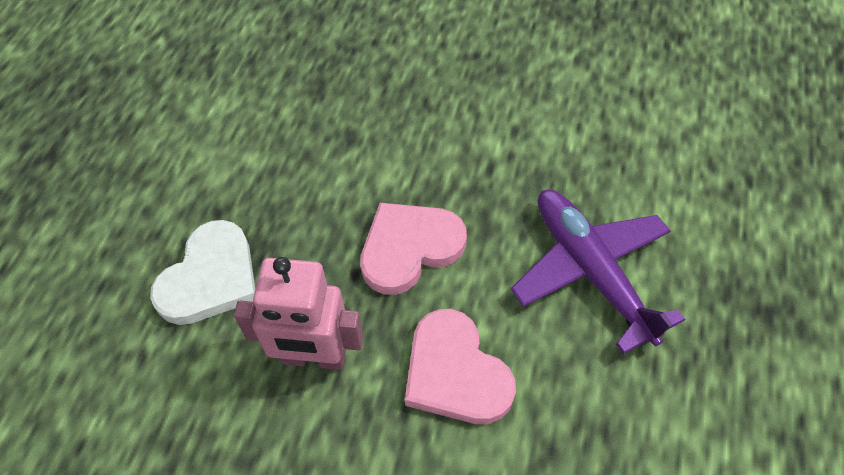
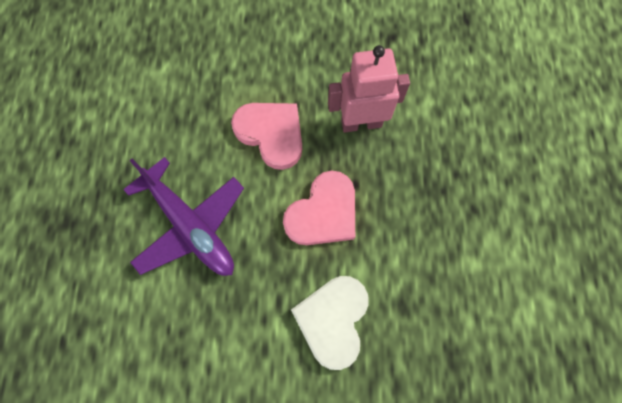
camera: 165 degrees right, 15 degrees up
white heart [150,220,255,325] -> white heart moved to [291,276,369,370]

